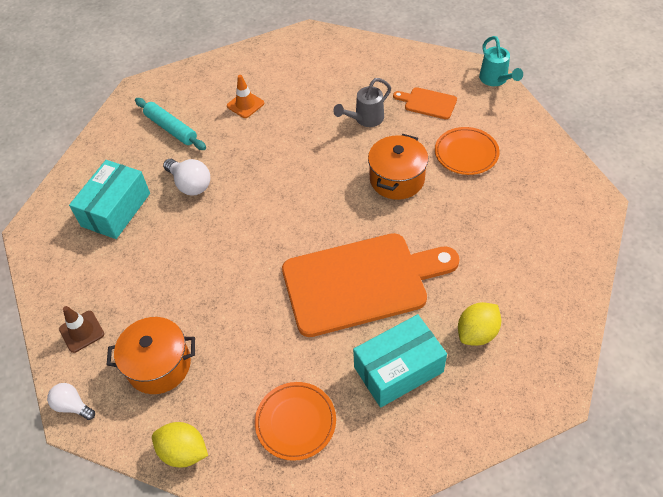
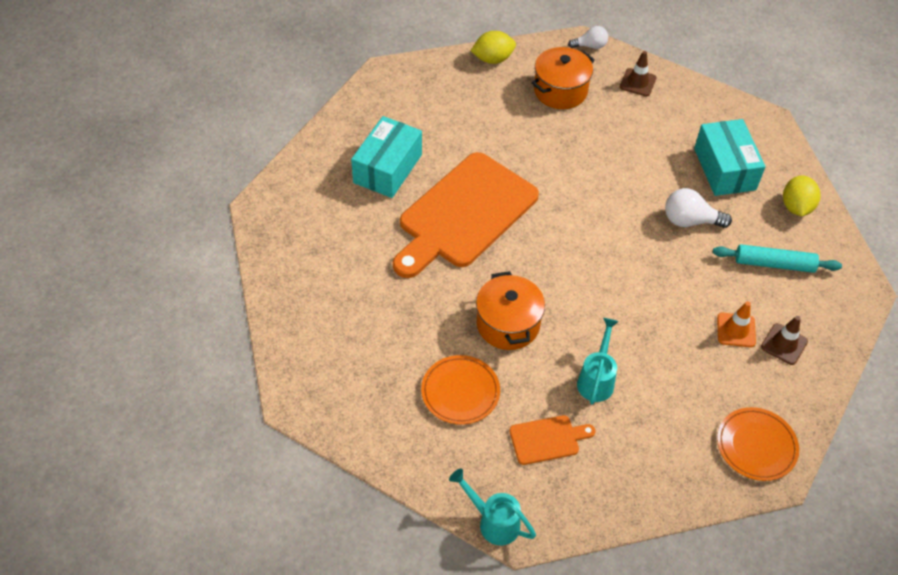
camera: 140 degrees right, 0 degrees up
orange plate [255,382,336,461] -> orange plate moved to [717,407,799,481]
grey watering can [333,78,391,127] -> turquoise watering can [577,318,619,405]
yellow lemon [458,302,501,346] -> yellow lemon moved to [783,175,821,216]
none -> brown traffic cone [761,316,808,365]

